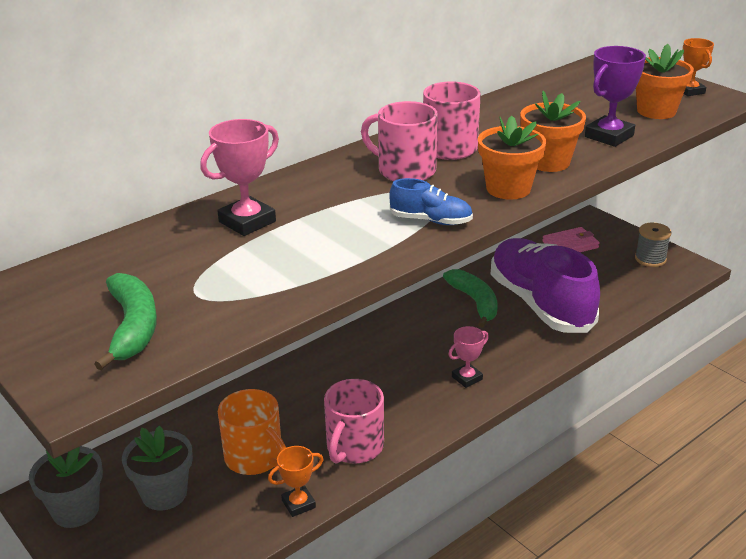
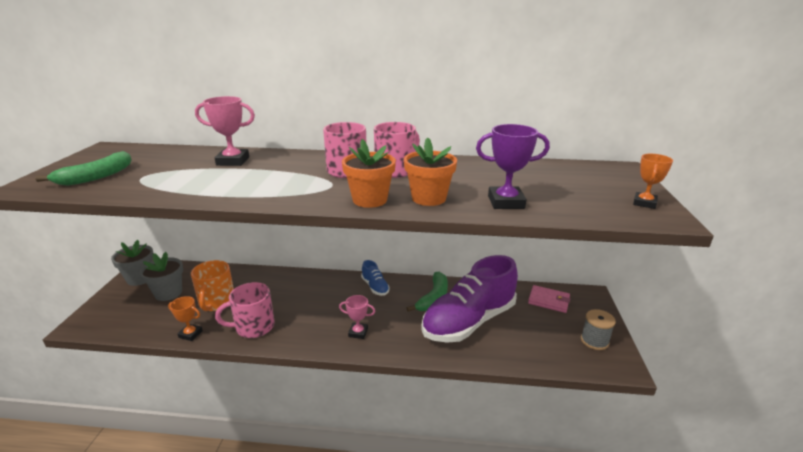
camera: 45 degrees right, 5 degrees down
blue shoe [389,178,473,225] -> blue shoe moved to [361,260,390,296]
purple shoe [491,238,600,333] -> purple shoe turned 150 degrees counterclockwise [421,255,518,343]
orange flower pot [636,44,694,119] -> none

